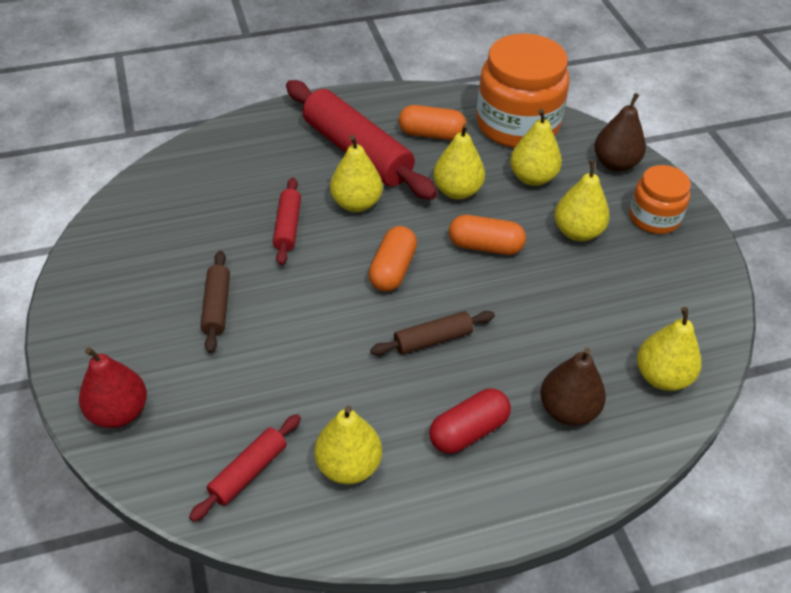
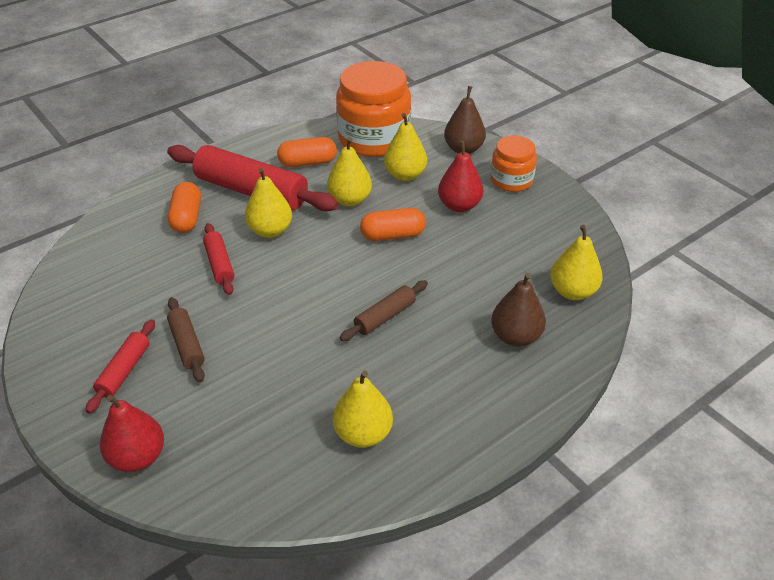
camera: 20 degrees left, 5 degrees down
red rolling pin [189,414,301,522] -> red rolling pin moved to [86,319,155,414]
orange capsule [368,226,417,292] -> orange capsule moved to [168,182,201,233]
red capsule [429,389,511,454] -> none
yellow pear [555,160,610,241] -> red pear [438,140,483,212]

